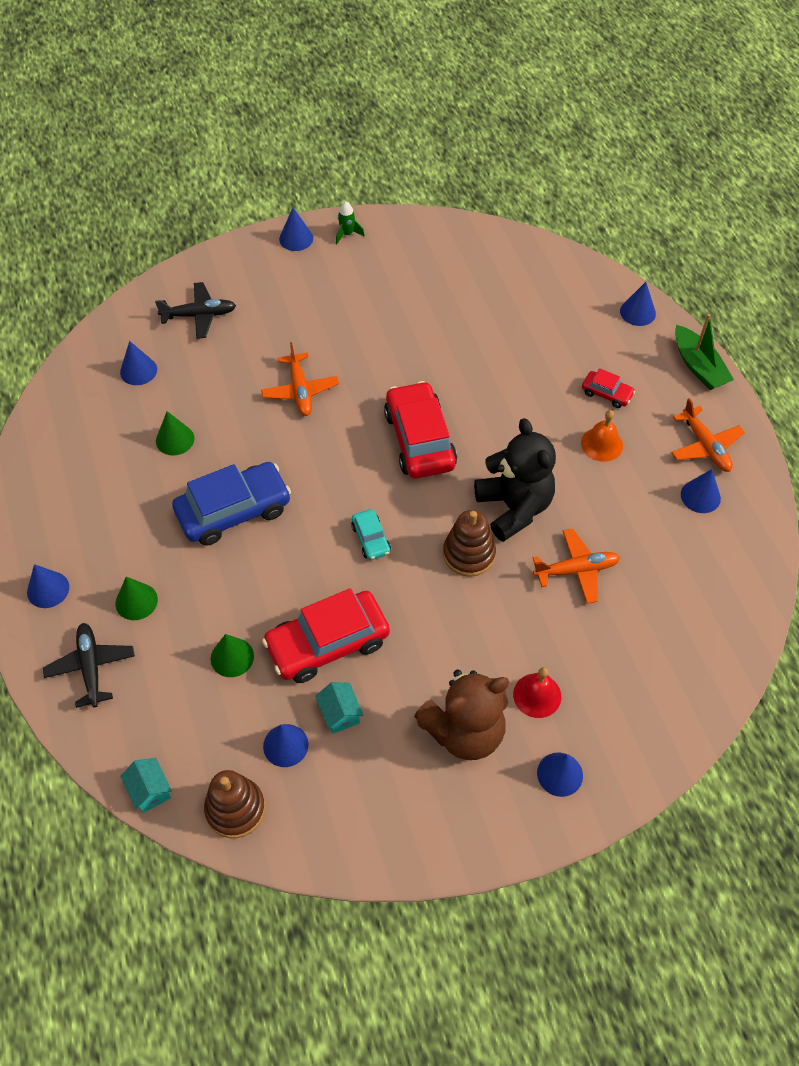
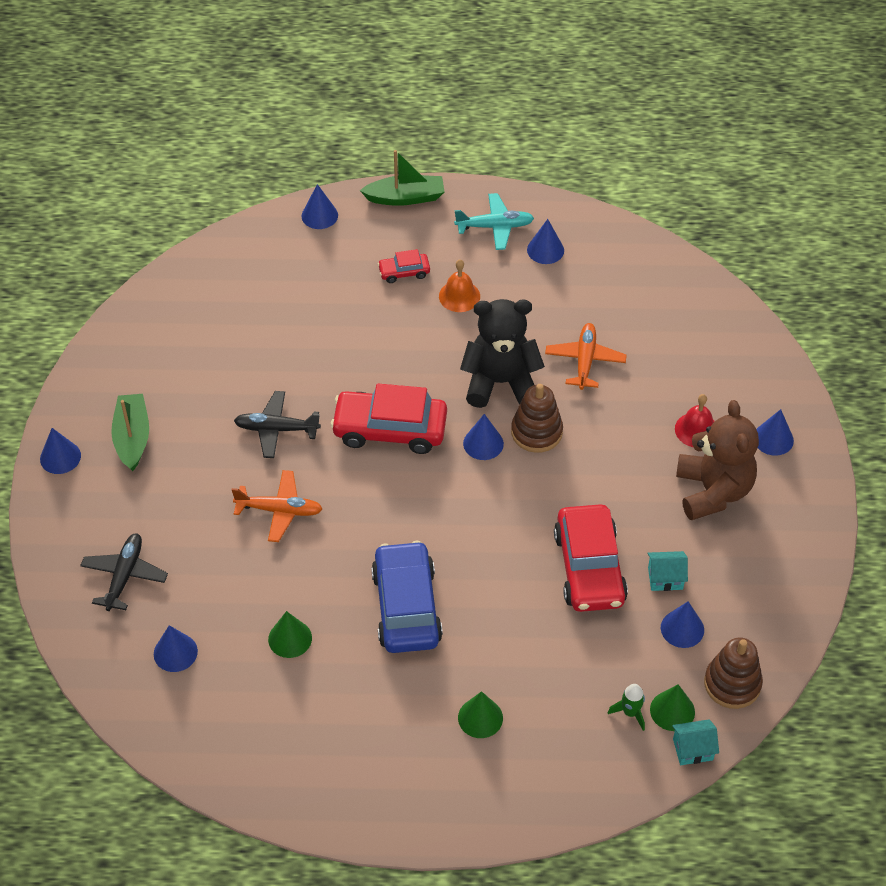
camera: 70 degrees left, 5 degrees down
blue cone [27,564,69,608] -> blue cone moved to [463,414,504,460]
black plane [43,623,135,708] -> black plane moved to [234,391,321,458]
green cone [211,634,254,677] -> green cone moved to [650,684,695,731]
green rocket [336,201,365,244] -> green rocket moved to [608,684,645,731]
turquoise car [351,509,391,560] -> none
red car [582,368,635,408] -> red car turned 150 degrees counterclockwise [378,249,430,283]
orange plane [671,398,745,472] -> turquoise plane [454,193,534,250]
none -> green boat [111,394,149,471]

